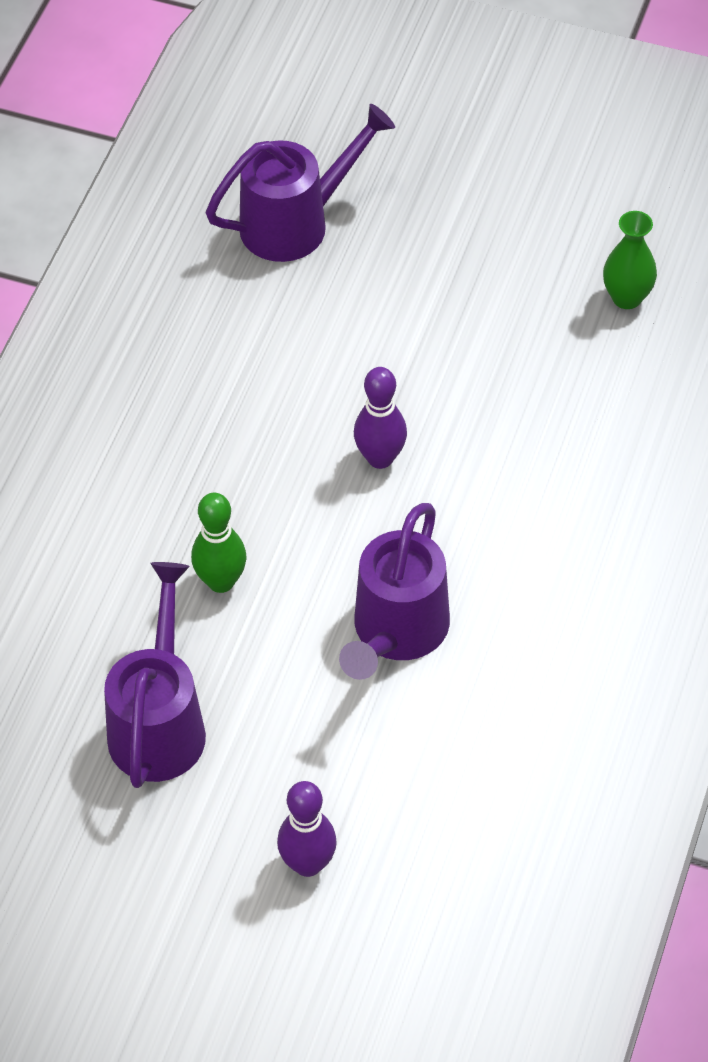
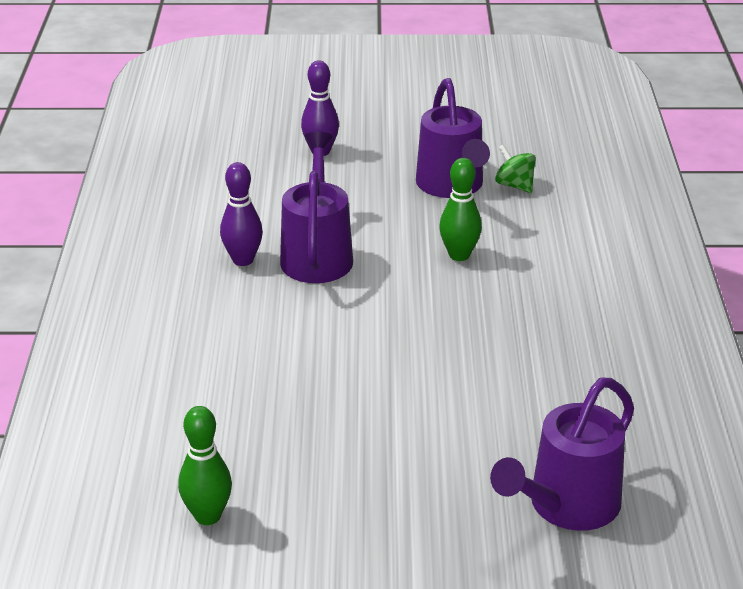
camera: 160 degrees right, 20 degrees down
purple bowling pin [354,367,407,469] -> purple bowling pin moved to [220,162,263,266]
green vase [603,211,657,309] -> green bowling pin [178,406,232,525]
none -> green spinning top [495,145,536,193]

